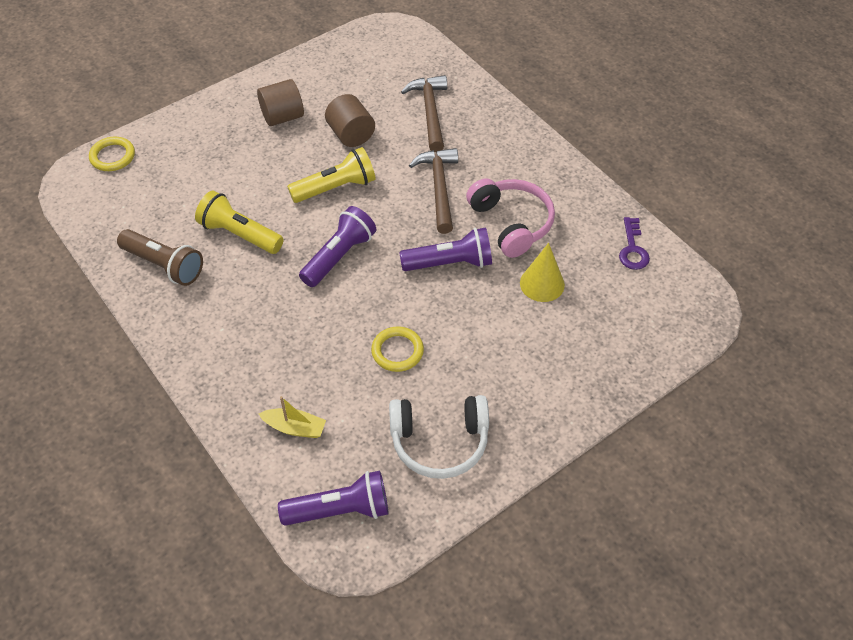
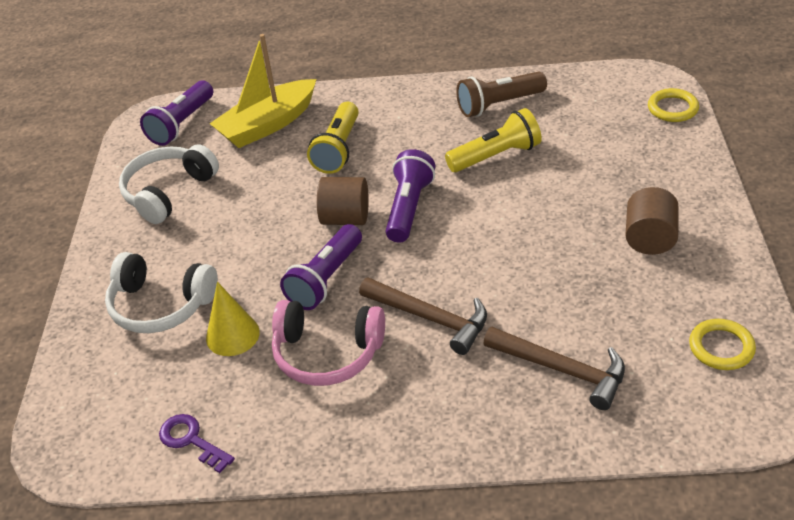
camera: 130 degrees right, 10 degrees down
yellow boat [259,396,326,438] -> yellow boat [209,34,316,148], size x1.99
yellow flashlight [287,147,375,203] -> yellow flashlight moved to [307,102,359,174]
purple flashlight [299,206,376,287] -> purple flashlight turned 150 degrees counterclockwise [386,149,436,243]
brown cylinder [325,94,375,147] -> brown cylinder moved to [317,177,369,225]
yellow ring [371,326,424,372] -> yellow ring moved to [689,319,756,370]
none -> white headphones [105,252,218,333]

